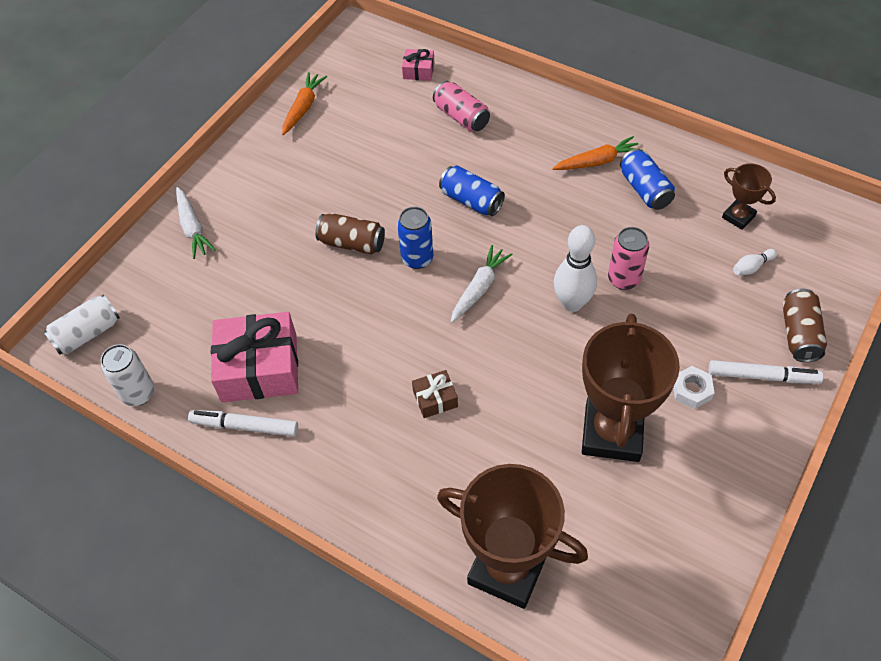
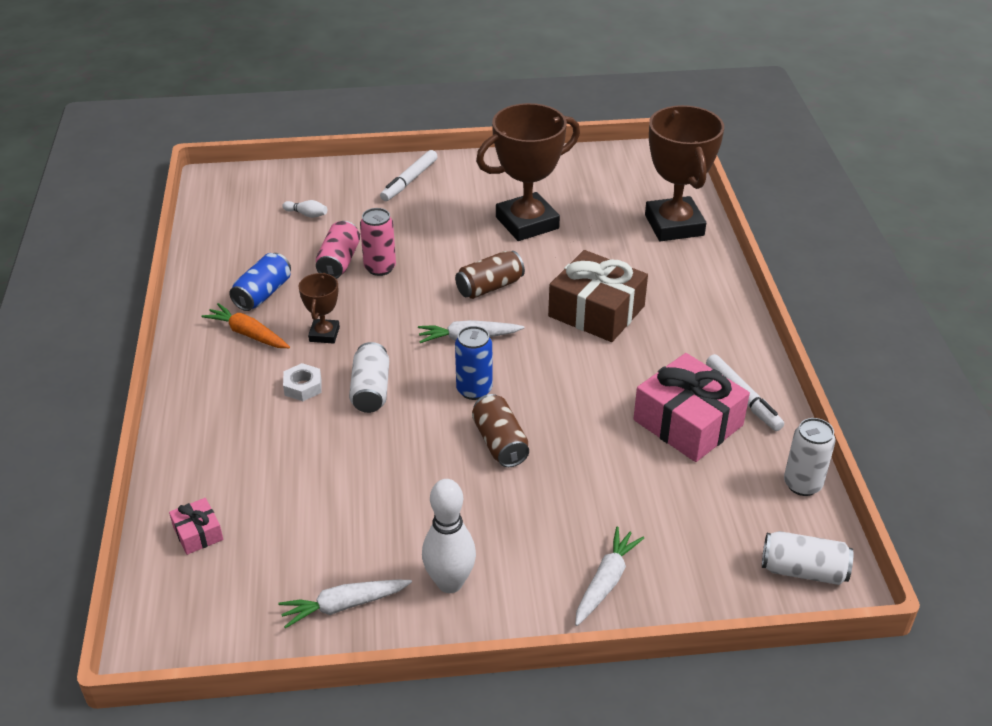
camera: 130 degrees left, 15 degrees down
orange carrot [282,72,327,135] -> white carrot [278,580,412,628]
brown gift [412,370,458,418] -> brown gift [548,250,648,342], size x2.15
pink can [433,81,490,131] -> pink can moved to [316,221,360,279]
blue can [439,166,505,216] -> white can [349,342,389,413]
white bowling pin [554,225,597,312] -> white bowling pin moved to [422,479,476,593]
white nut [673,366,714,409] -> white nut moved to [283,363,321,401]
white marker [709,360,823,384] -> white marker turned 120 degrees counterclockwise [380,150,438,201]
brown trophy [722,163,776,230] -> brown trophy moved to [298,273,340,344]
brown can [782,289,827,362] -> brown can moved to [455,251,525,299]

